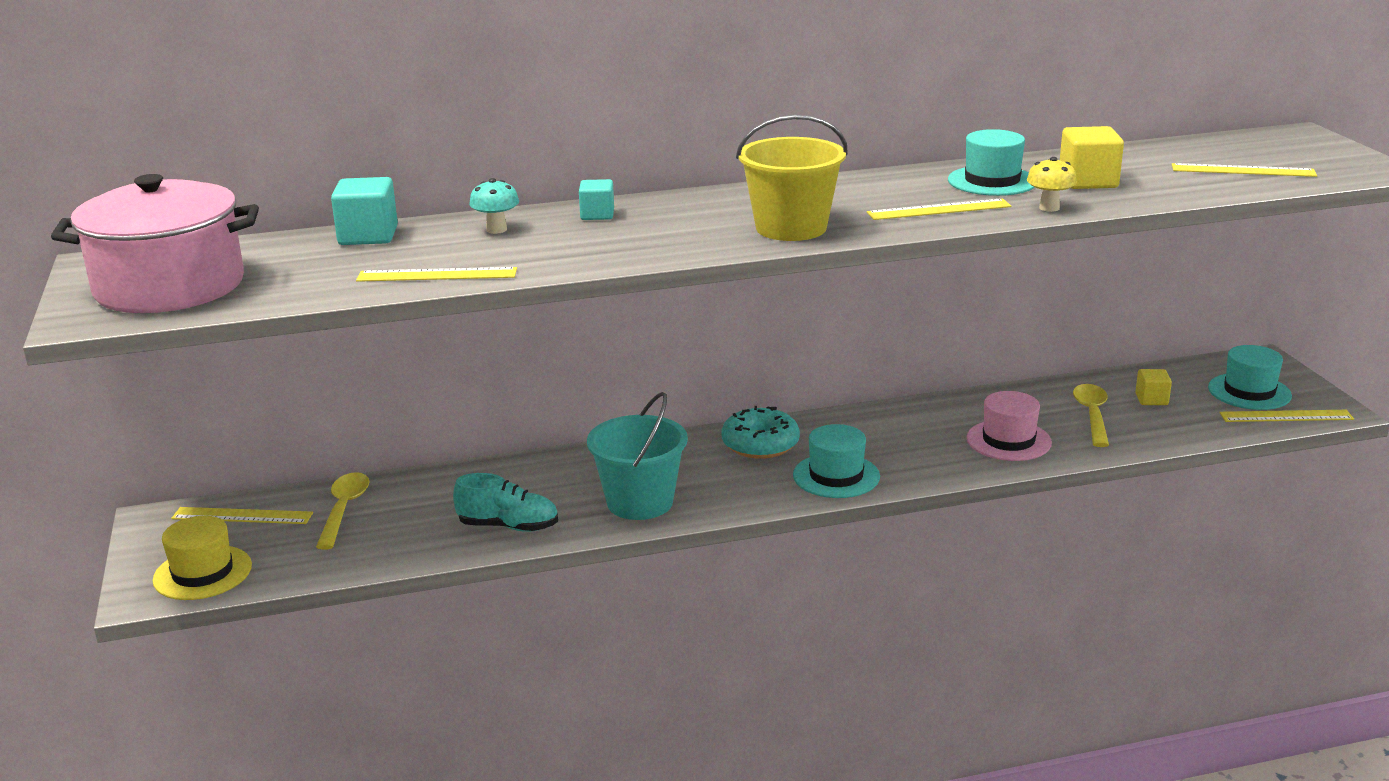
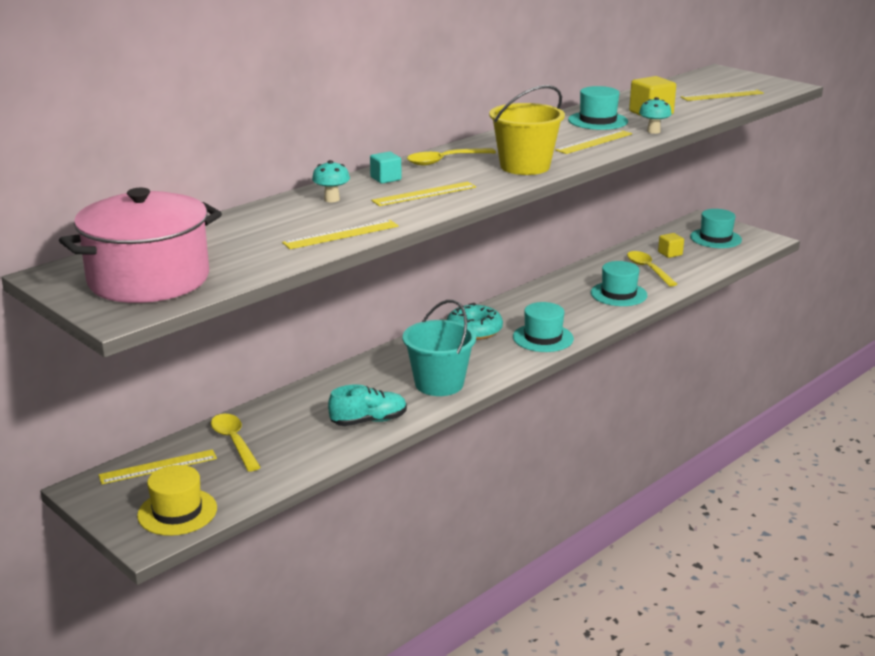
camera: 30 degrees left, 0 degrees up
turquoise cube [331,177,398,245] -> none
pink hat [966,391,1052,461] -> turquoise hat [591,261,647,306]
yellow mushroom [1027,157,1077,212] -> turquoise mushroom [639,97,672,134]
yellow ruler [1219,410,1354,422] -> yellow ruler moved to [371,182,476,206]
none -> yellow spoon [407,148,496,165]

